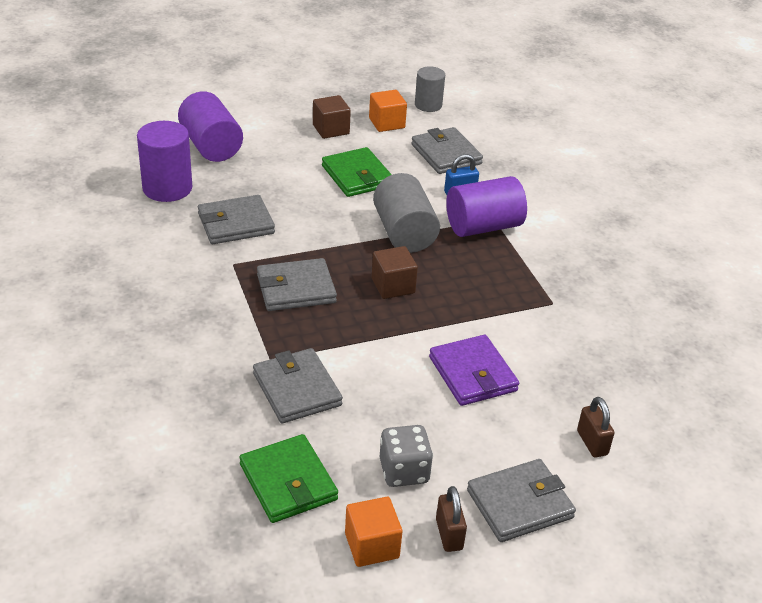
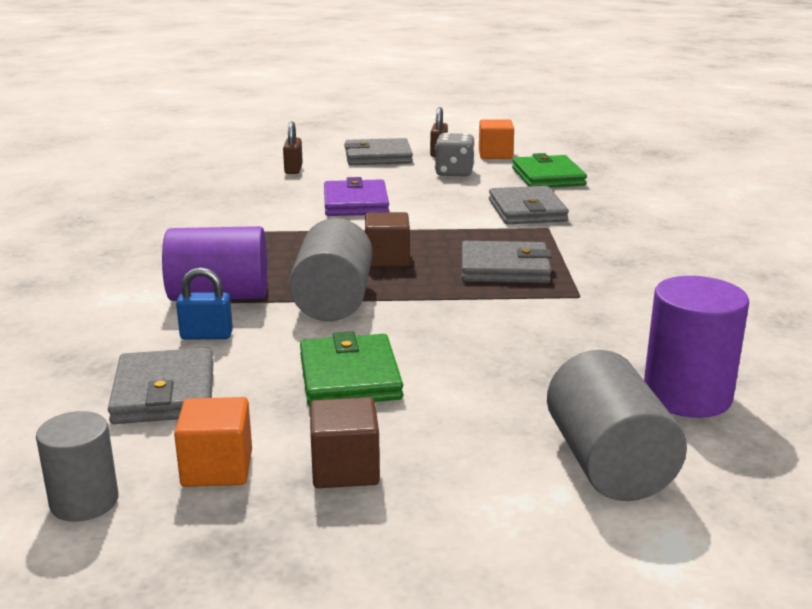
camera: 160 degrees left, 15 degrees down
purple cylinder [178,91,243,162] -> grey cylinder [547,350,687,501]
grey wallet [198,195,275,244] -> none

